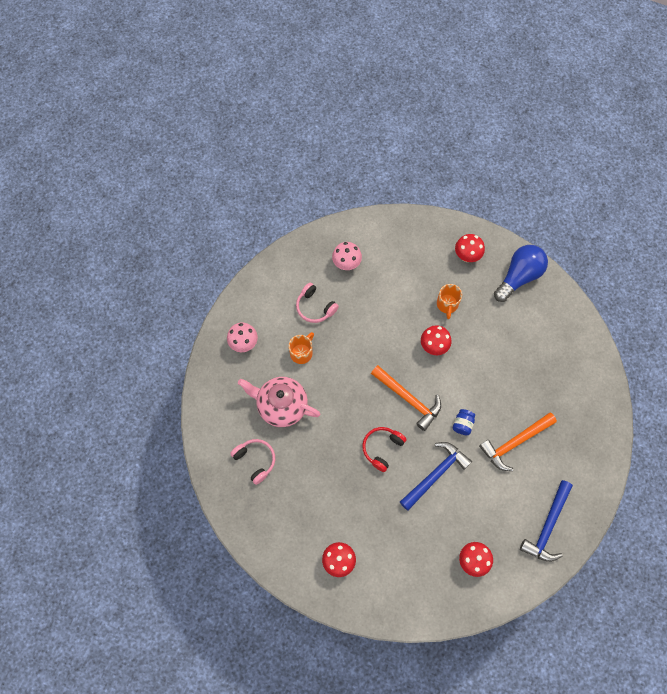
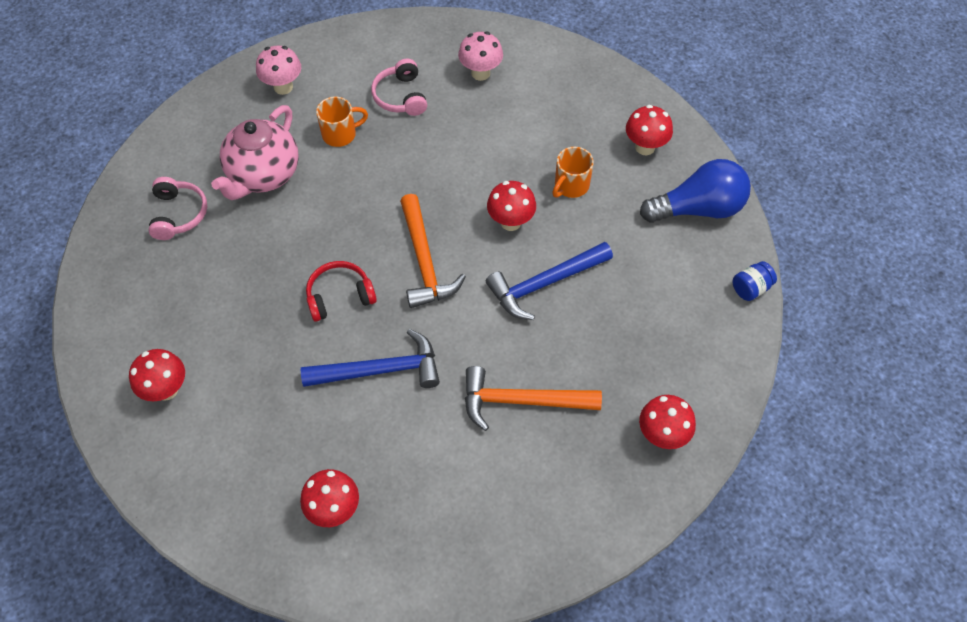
camera: 35 degrees right, 10 degrees down
pink teapot [238,377,320,427] -> pink teapot turned 120 degrees counterclockwise [211,105,299,200]
blue jar [453,409,475,435] -> blue jar moved to [733,261,777,301]
blue hammer [520,480,573,562] -> blue hammer moved to [486,242,613,320]
none -> red mushroom [639,395,696,449]

